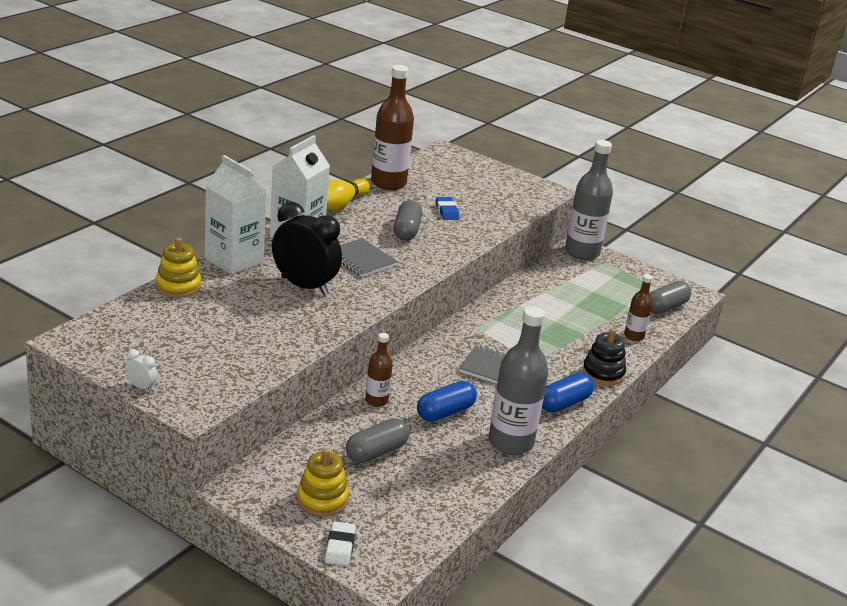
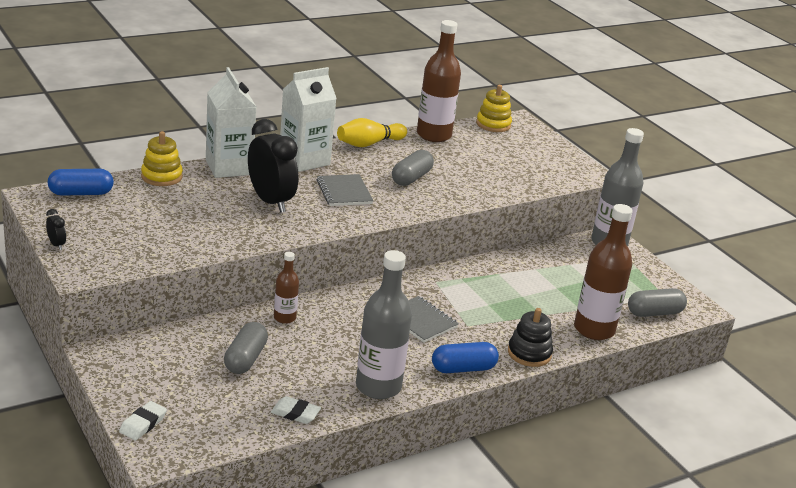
camera: 25 degrees right, 0 degrees up
white clock [125,349,157,392] -> black clock [46,209,66,250]
yellow stacking toy [297,448,349,516] -> yellow stacking toy moved to [476,85,512,132]
grey capsule [346,418,409,463] -> grey capsule turned 60 degrees counterclockwise [224,322,268,374]
blue capsule [417,381,477,422] -> blue capsule moved to [47,169,114,196]
blue eraser [436,197,459,220] -> none
brown bottle [624,274,653,341] -> brown bottle [574,204,633,340], size x1.92
none -> white eraser [271,396,321,424]

